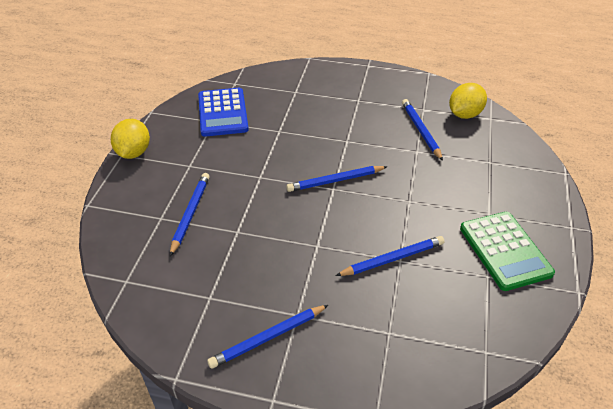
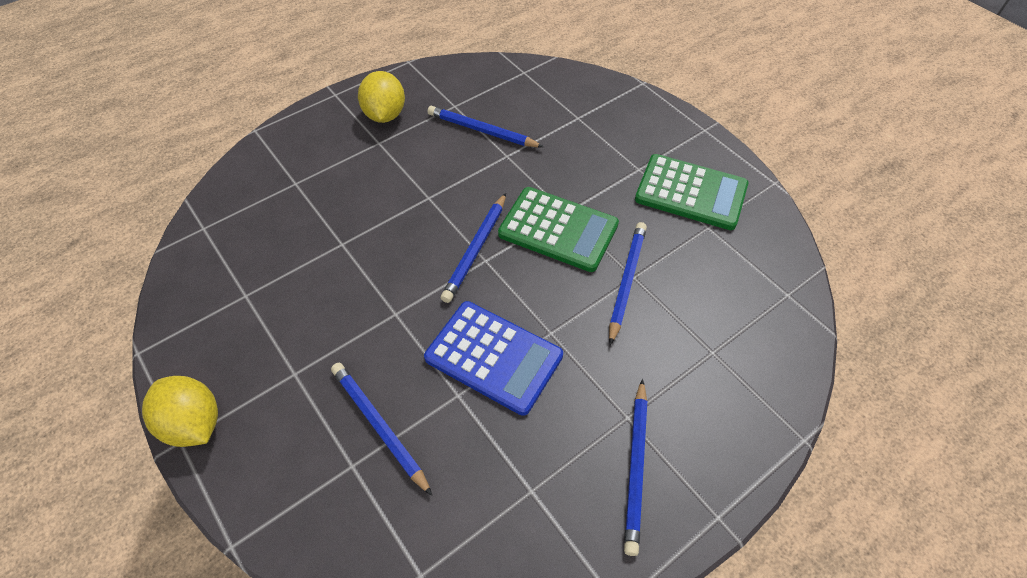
camera: 50 degrees left, 10 degrees up
blue calculator [198,88,249,137] -> blue calculator moved to [424,301,563,416]
yellow lemon [449,83,487,119] -> yellow lemon moved to [358,71,405,123]
none -> green calculator [498,187,619,272]

